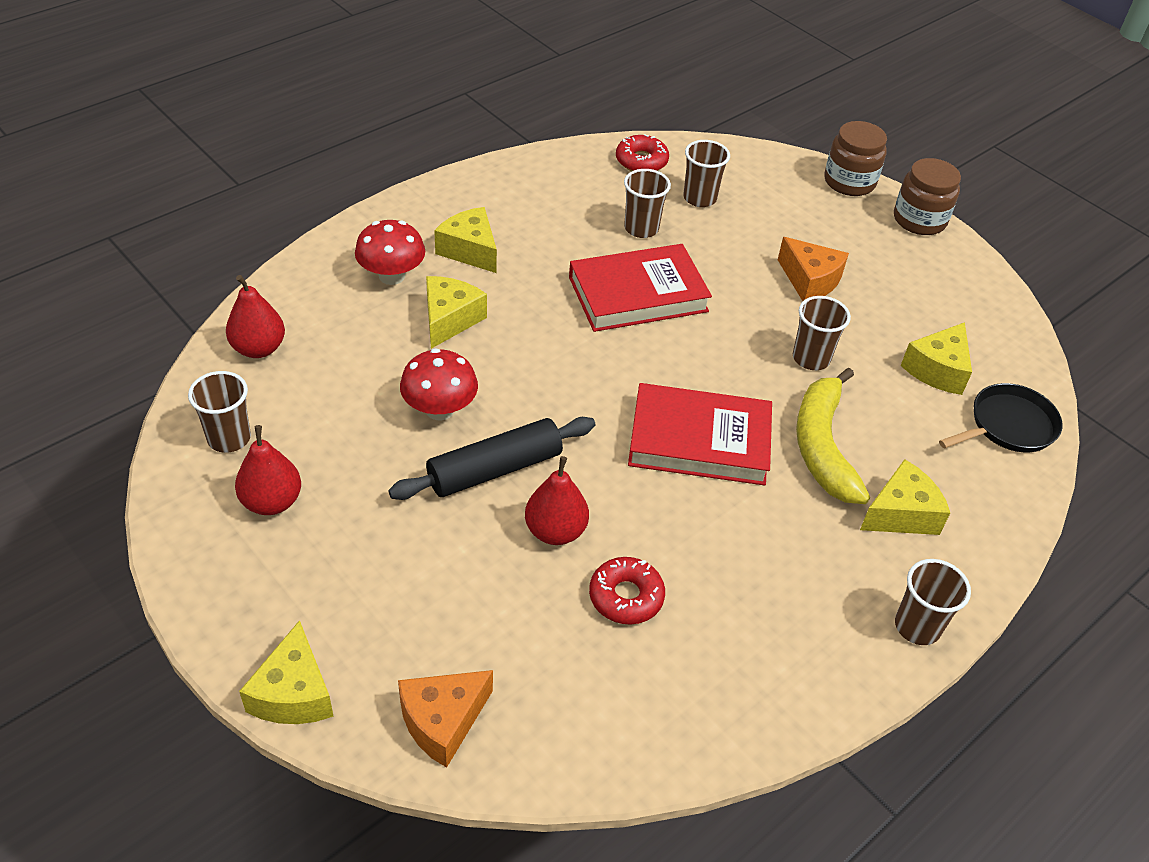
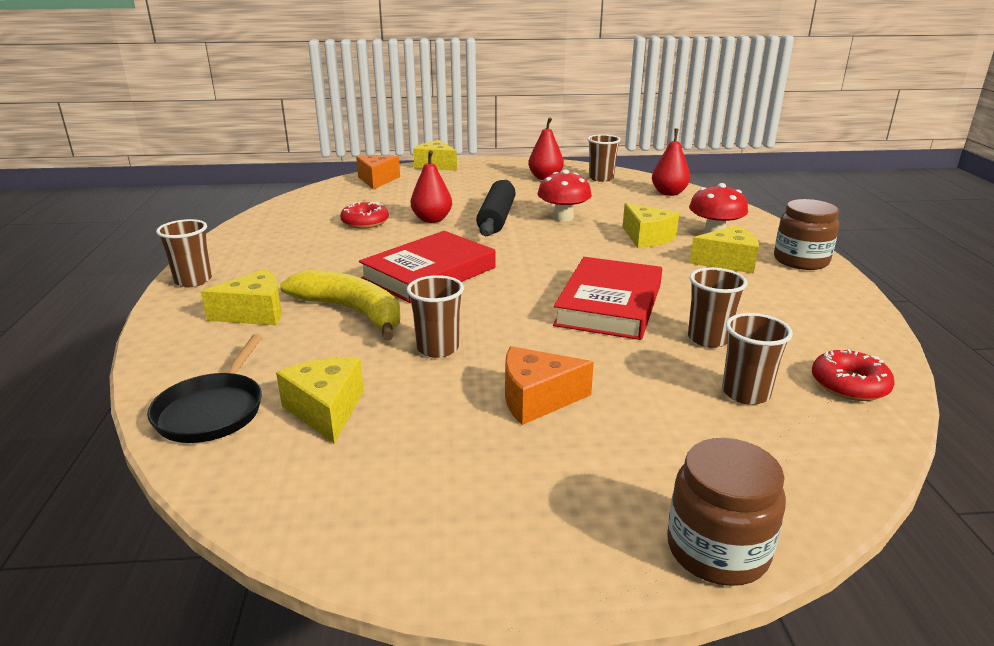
camera: 130 degrees right, 20 degrees down
yellow cheese [860,459,950,535] -> yellow cheese turned 120 degrees counterclockwise [201,269,282,325]
brown jar [894,158,961,235] -> brown jar moved to [774,199,839,270]

